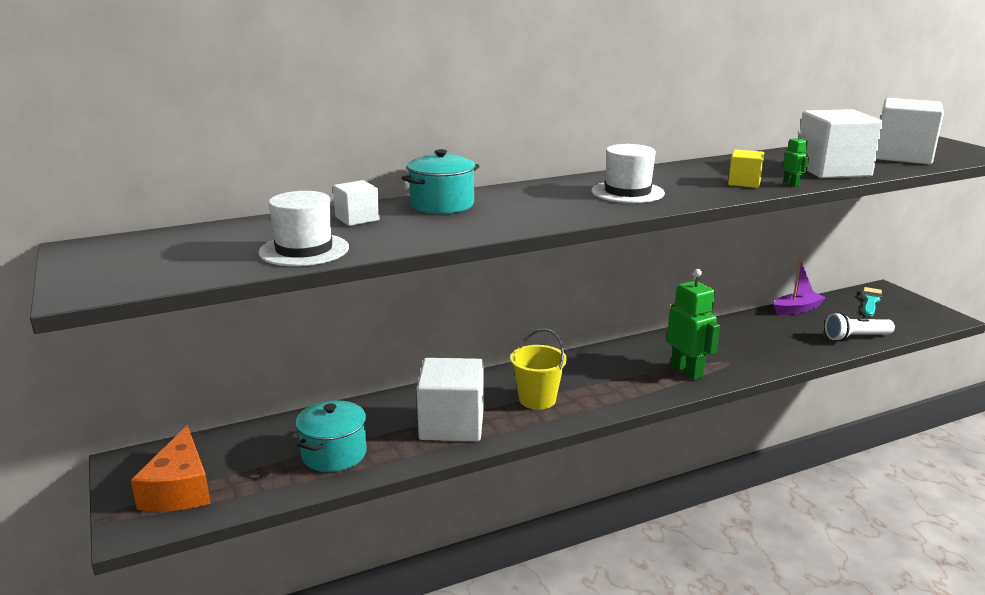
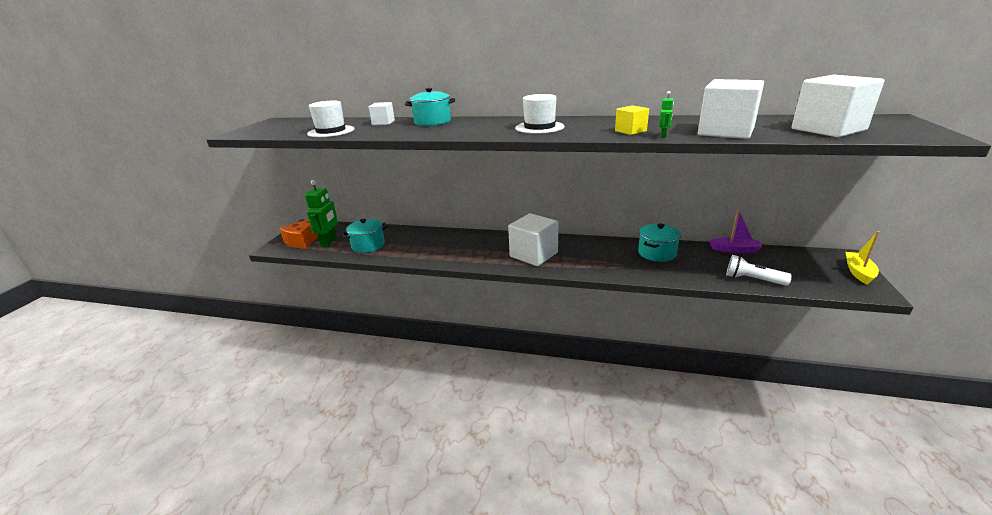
camera: 40 degrees right, 5 degrees up
white cube [417,358,484,441] -> white cube moved to [508,213,558,266]
yellow bucket [510,329,567,410] -> none
green robot [667,269,720,380] -> green robot moved to [305,180,338,247]
turquoise brush [862,287,882,317] -> none
none -> turquoise pot [638,223,681,262]
none -> yellow boat [846,231,879,285]

